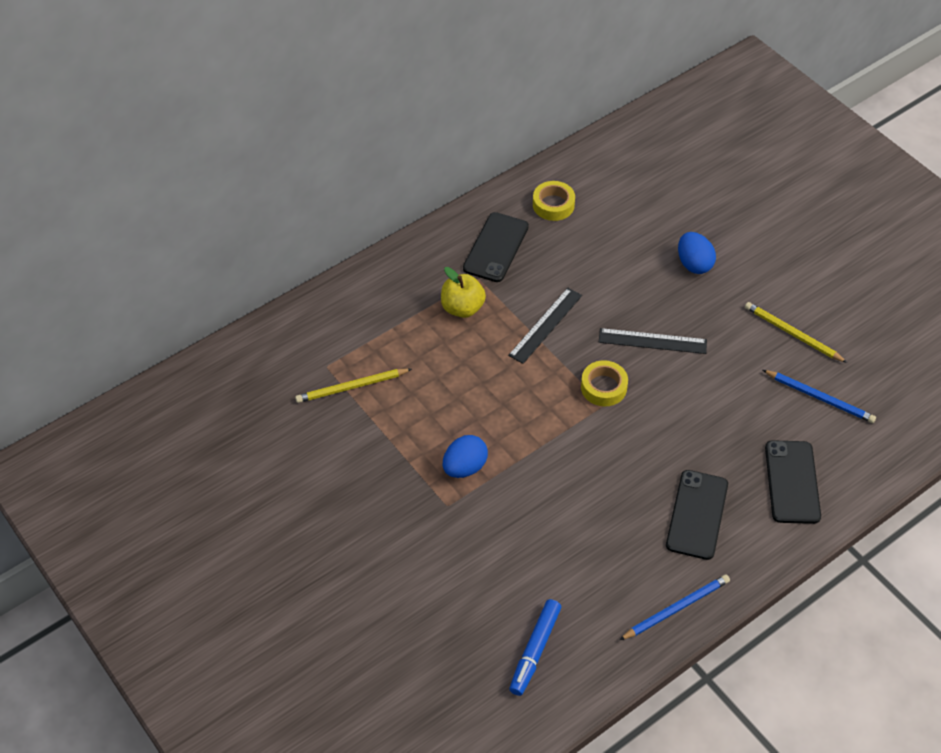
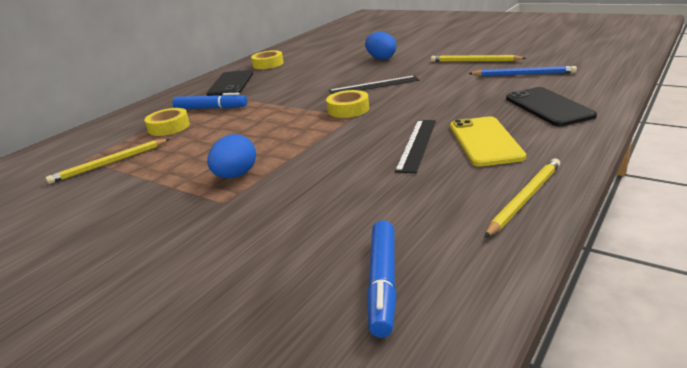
camera: 15 degrees left, 25 degrees down
yellow apple [441,267,486,318] -> blue marker [172,93,247,109]
black ruler [508,288,582,364] -> black ruler moved to [395,120,436,173]
blue pencil [619,575,730,640] -> yellow pencil [484,159,560,238]
black phone [666,470,728,560] -> yellow phone [450,116,526,166]
none -> yellow tape [144,108,190,136]

